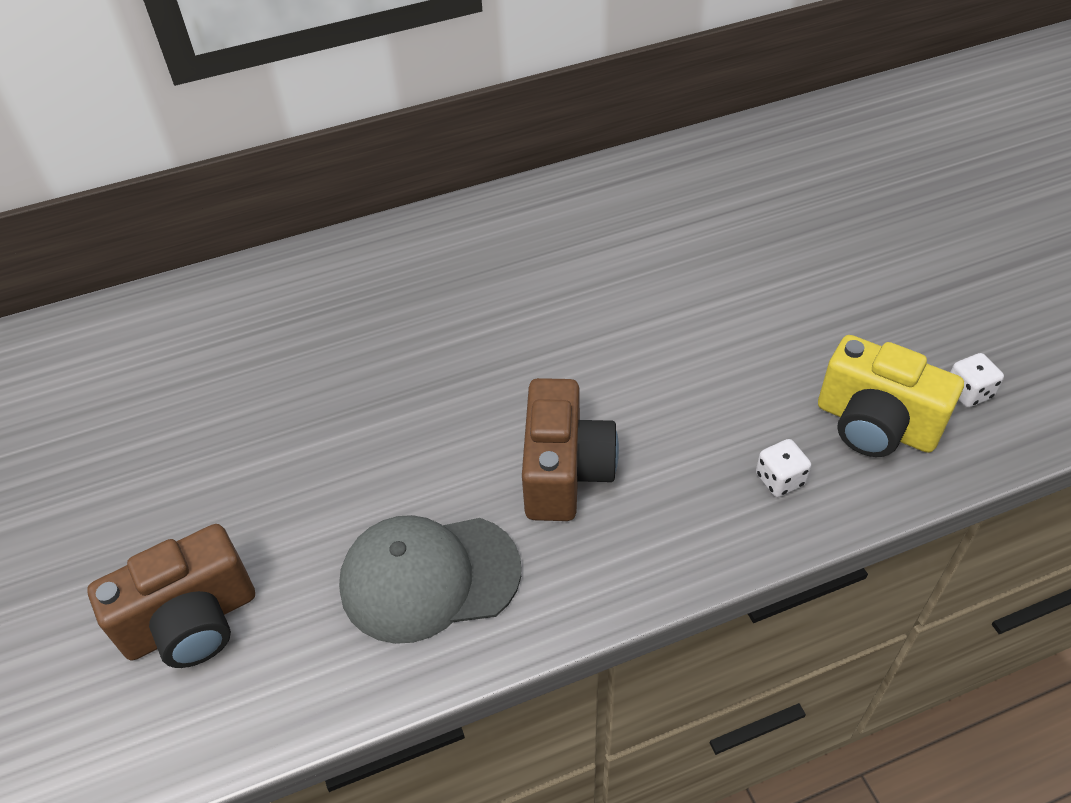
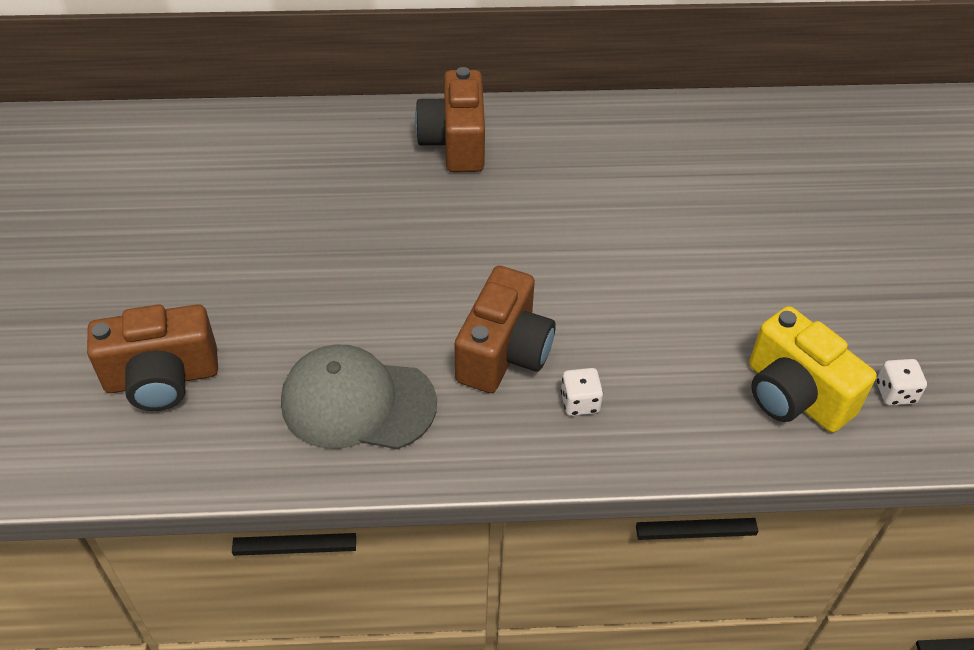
camera: 15 degrees right, 0 degrees up
white dice [756,439,811,497] -> white dice moved to [561,368,603,416]
none -> brown camera [415,67,485,172]

